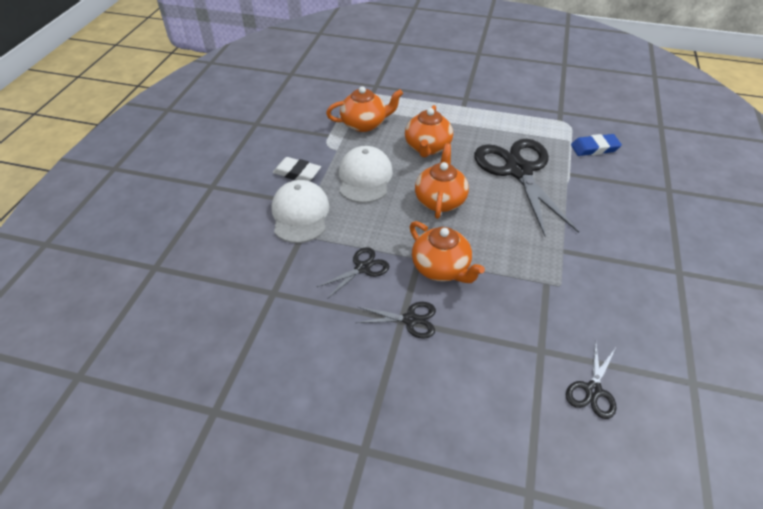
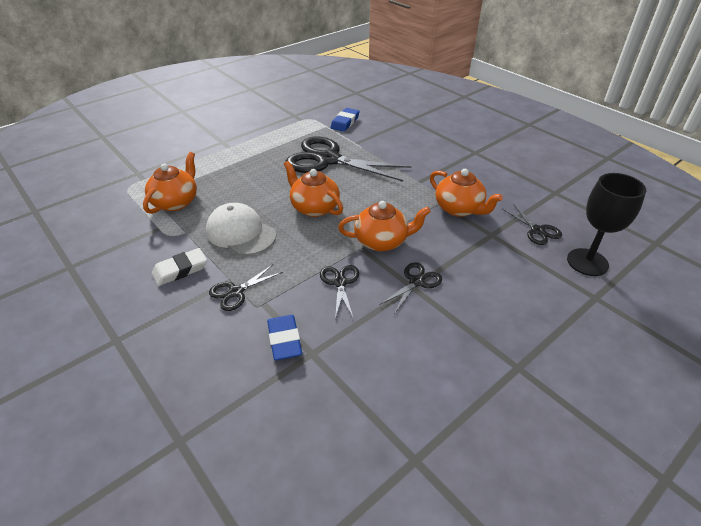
camera: 55 degrees left, 5 degrees down
white cap [272,180,330,243] -> black scissors [209,264,283,311]
orange teapot [405,105,453,158] -> orange teapot moved to [430,169,503,217]
none -> blue eraser [267,315,302,360]
none -> black goblet [567,173,646,276]

